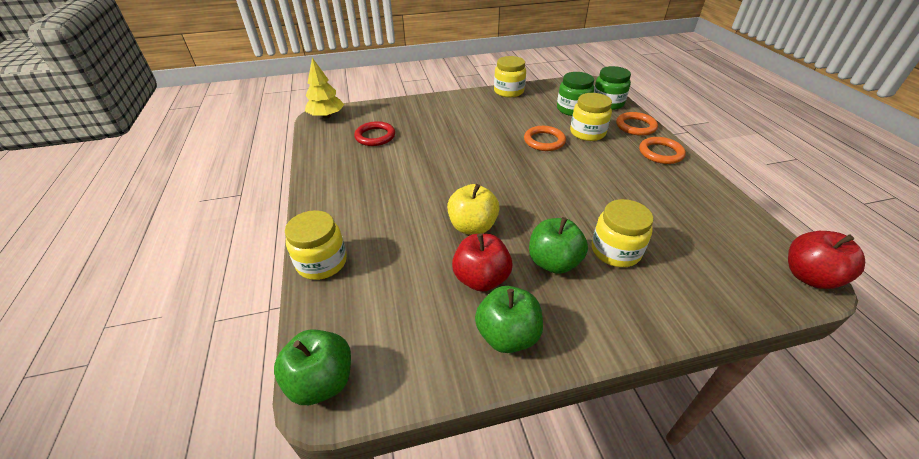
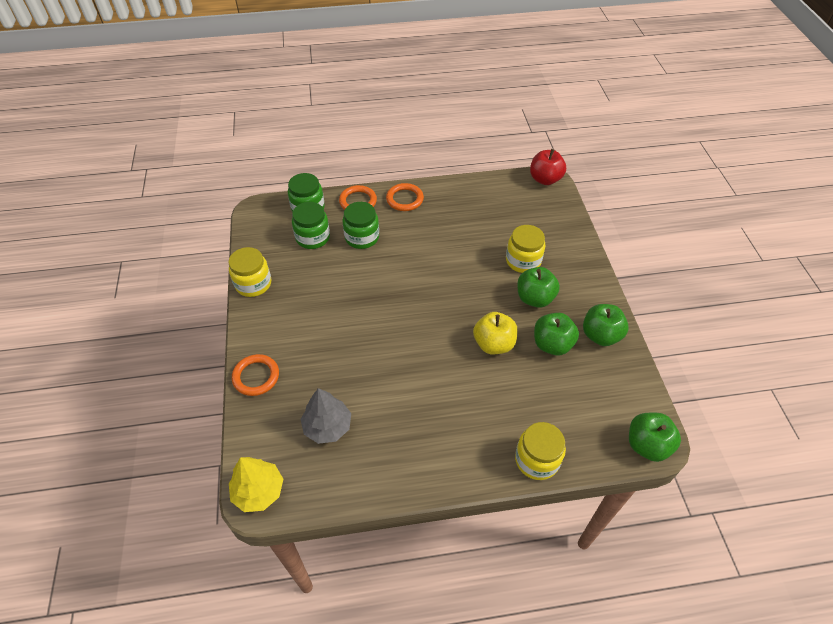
camera: 85 degrees left, 10 degrees up
red ring [354,121,395,146] -> grey tree [301,388,351,444]
red apple [452,233,512,292] -> green apple [534,313,579,355]
orange ring [524,126,566,151] -> orange ring moved to [232,354,279,396]
yellow jar [570,93,612,141] -> green jar [342,202,379,249]

